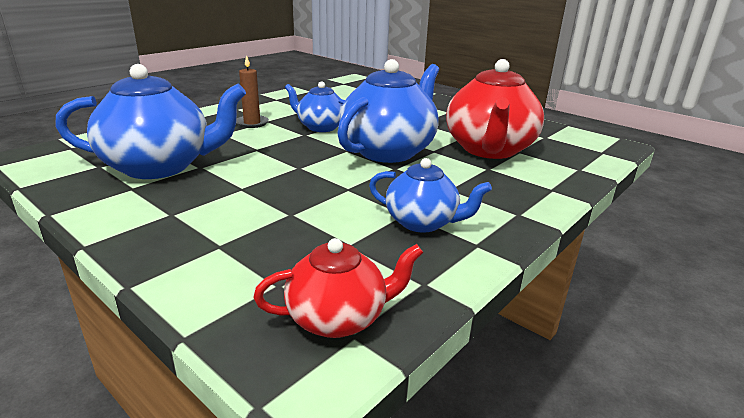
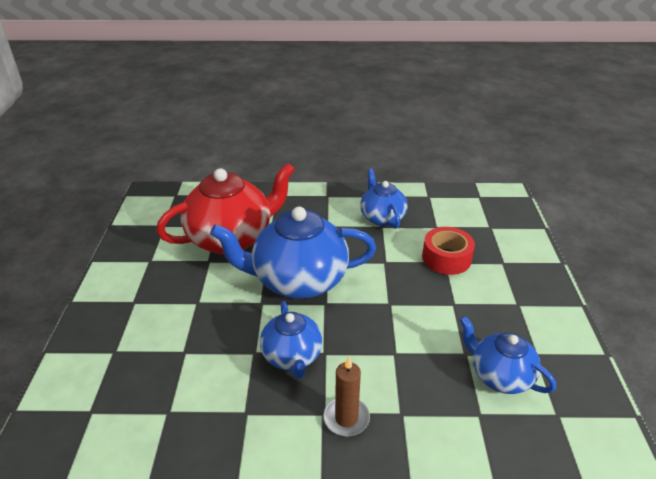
camera: 130 degrees left, 10 degrees up
blue teapot [55,64,246,179] -> blue teapot [460,316,556,394], size x0.57
red teapot [254,238,423,338] -> none
none -> red tape [422,227,475,275]

